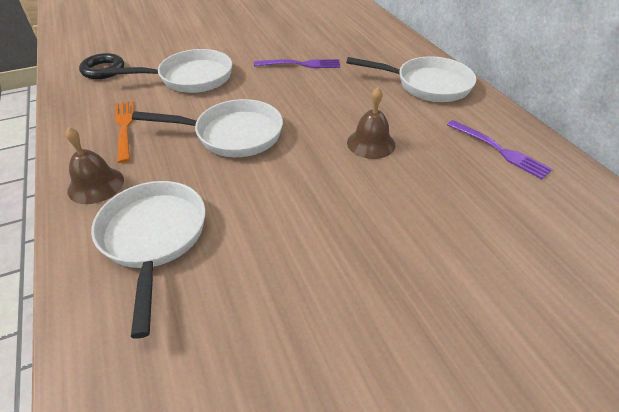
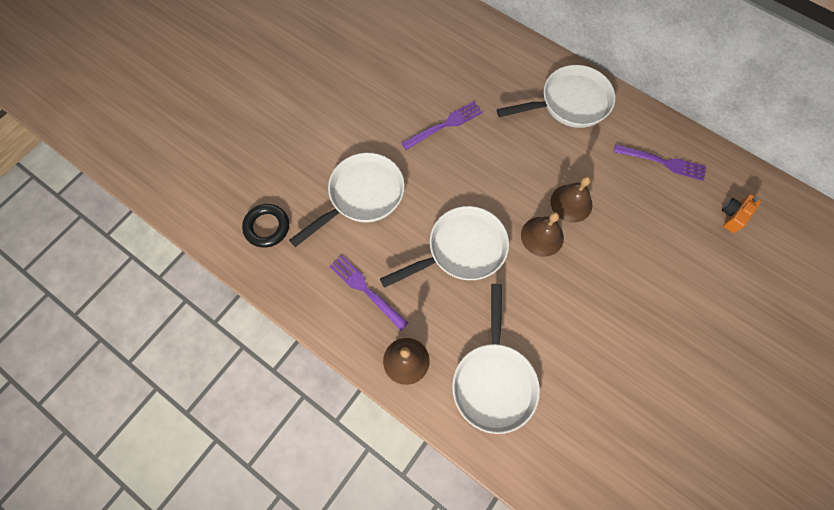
camera: 30 degrees left, 25 degrees up
white pan [91,181,205,339] -> white pan turned 135 degrees counterclockwise [452,284,540,434]
orange fork [115,101,134,163] -> purple fork [329,255,409,331]
none -> brown bell [521,212,564,257]
none -> orange camera [722,194,761,233]

